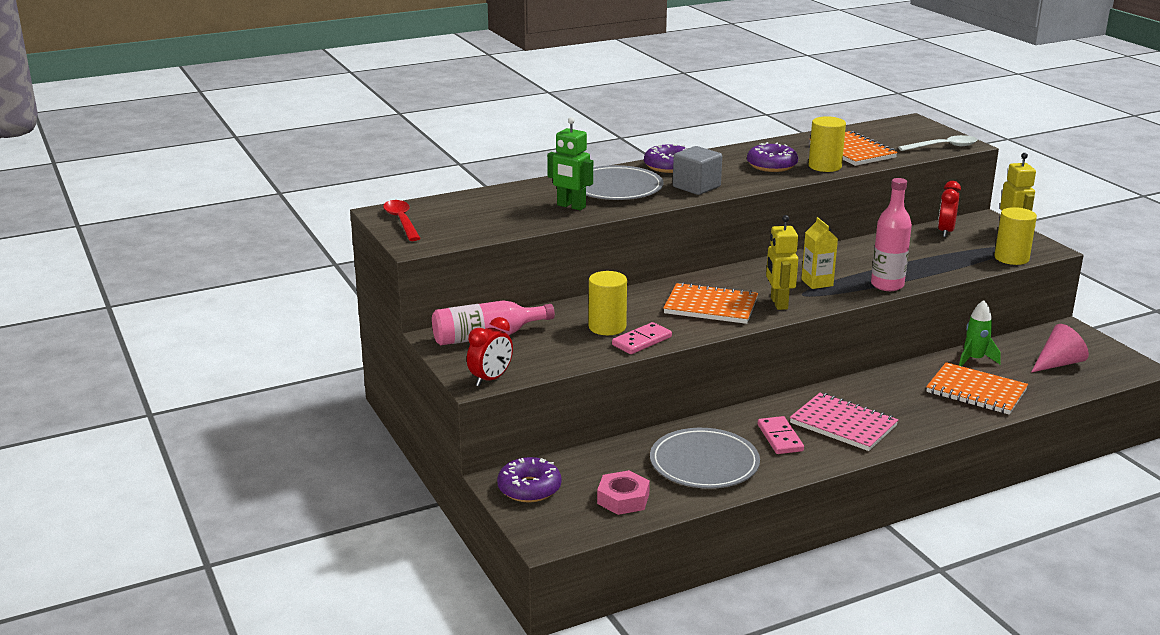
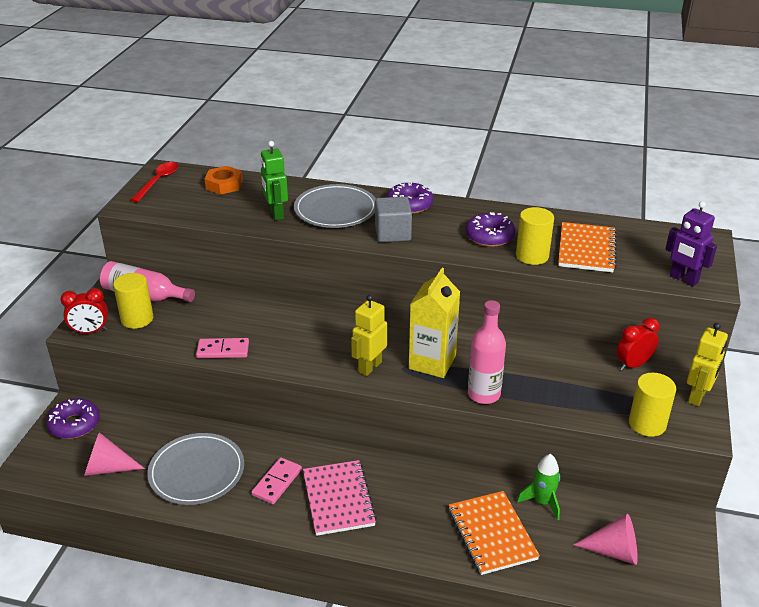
camera: 40 degrees right, 10 degrees up
yellow cylinder [589,271,627,335] -> yellow cylinder moved to [113,273,154,329]
pink nut [597,470,650,515] -> pink cone [84,432,145,476]
orange notebook [663,282,758,324] -> none
yellow carton [801,217,838,289] -> yellow carton [409,268,460,378], size x1.62
white spoon [898,135,978,151] -> purple robot [665,201,717,287]
none -> orange nut [205,166,243,195]

